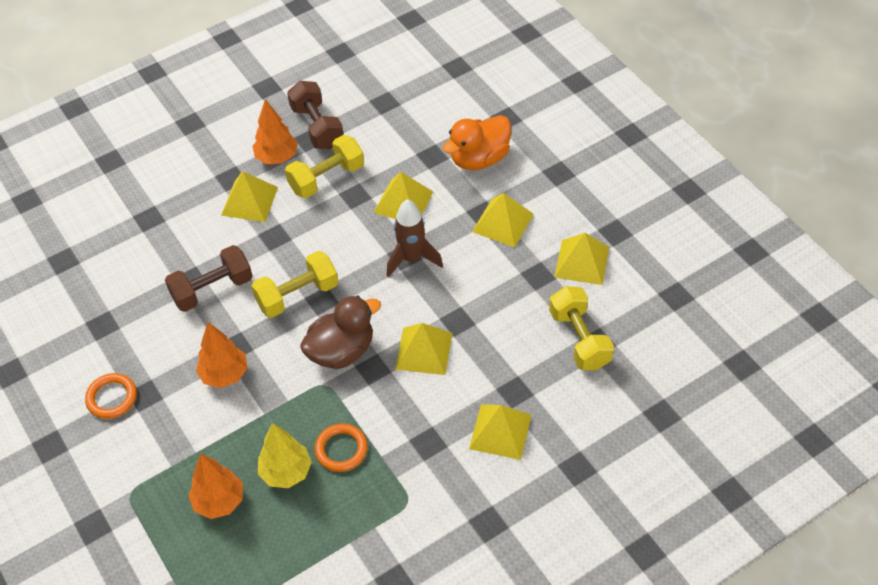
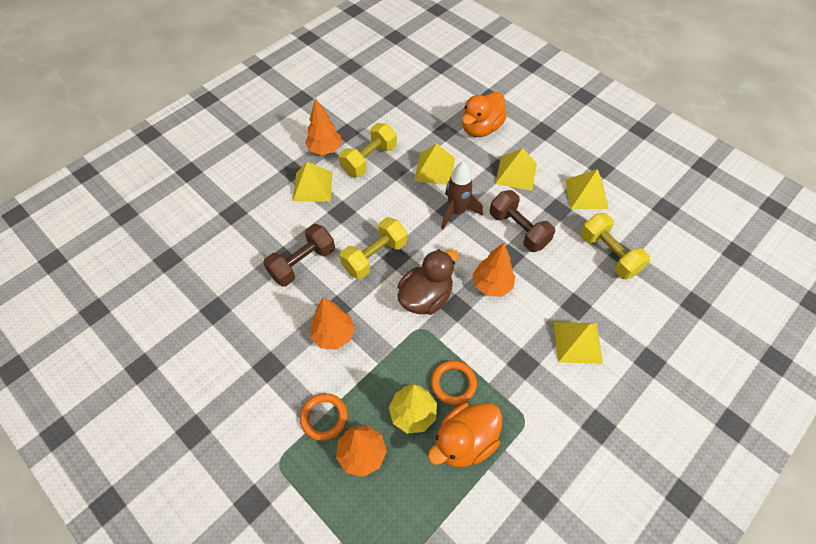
camera: 15 degrees left, 5 degrees up
orange ring [85,373,137,419] -> orange ring moved to [300,393,348,441]
brown dumbbell [287,81,344,149] -> brown dumbbell moved to [490,190,555,252]
yellow pyramid [395,323,452,375] -> orange tree [473,243,515,297]
none -> orange duck [428,403,503,467]

